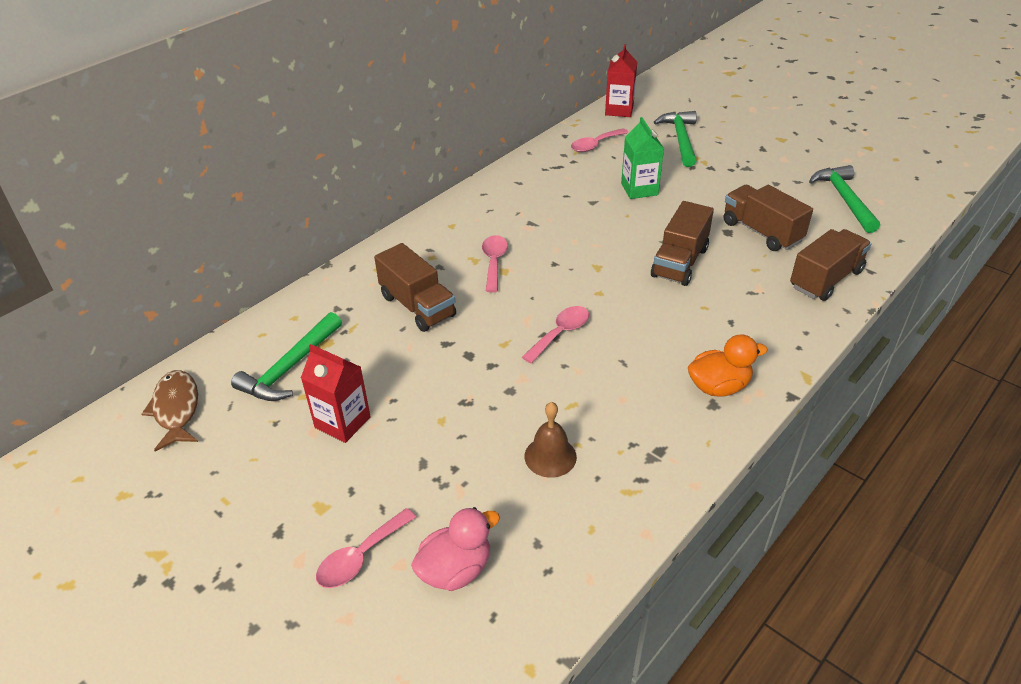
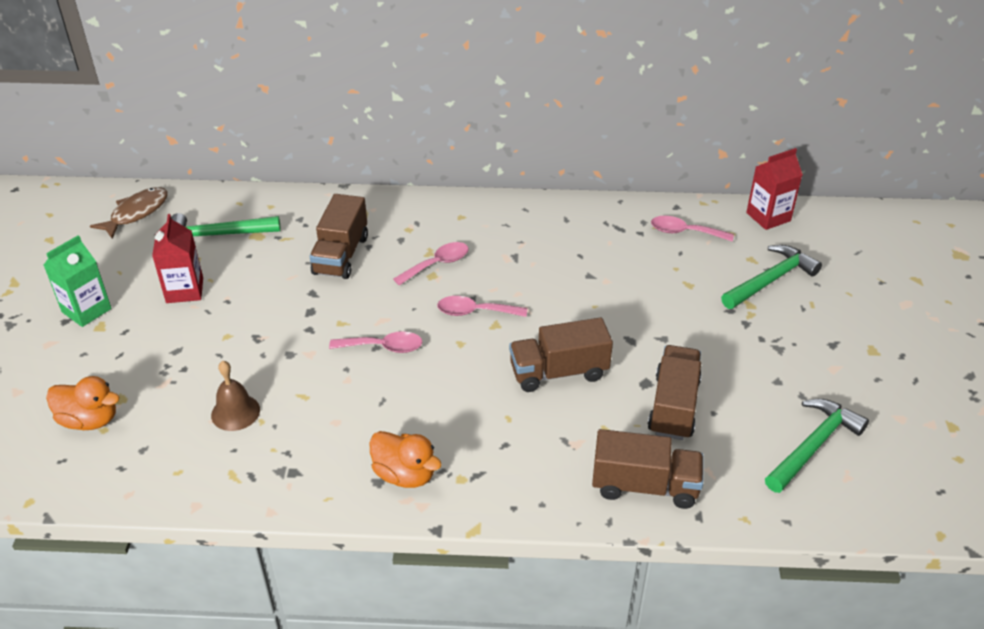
camera: 50 degrees right, 0 degrees up
pink spoon [316,508,416,588] -> pink spoon moved to [437,296,527,317]
pink duck [411,507,500,591] -> orange duck [46,376,120,430]
green carton [621,117,664,199] -> green carton moved to [43,235,112,327]

